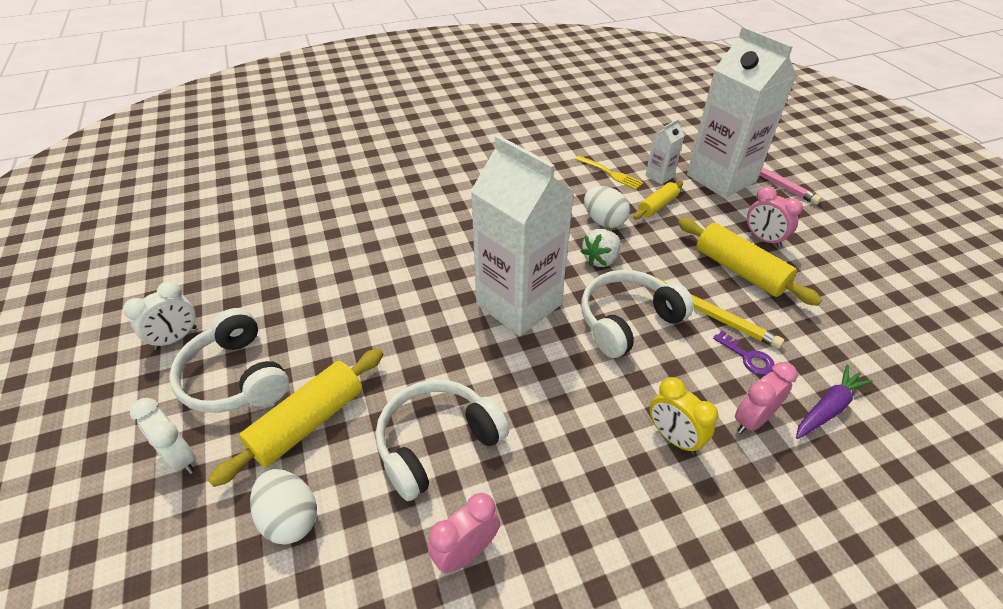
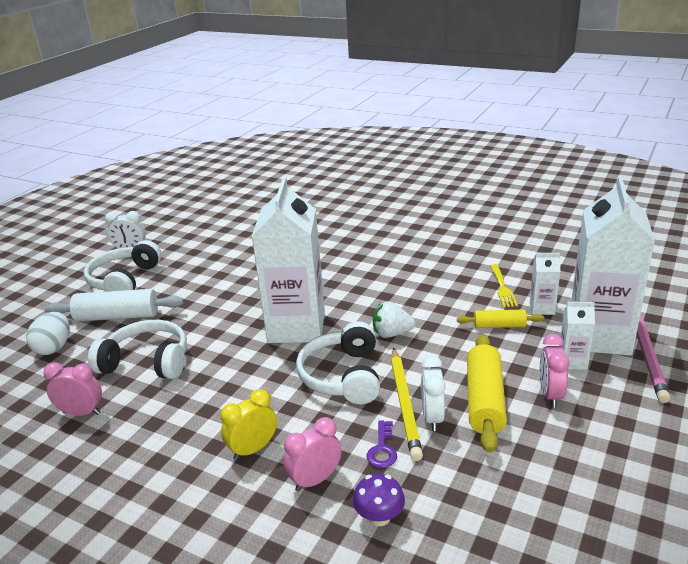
camera: 50 degrees right, 15 degrees down
white clock [130,398,196,474] -> white clock moved to [421,355,446,431]
yellow rolling pin [208,349,383,487] -> white rolling pin [45,289,184,322]
white headphones [581,270,694,358] -> white headphones turned 105 degrees counterclockwise [296,321,380,404]
white egg [584,186,630,228] -> none
yellow clock [650,377,718,454] -> yellow clock turned 45 degrees clockwise [220,389,277,460]
pink clock [735,362,797,434] -> pink clock turned 45 degrees counterclockwise [283,417,342,492]
purple carrot [796,365,873,439] -> purple mushroom [353,474,405,526]
none -> white carton [559,302,595,370]

